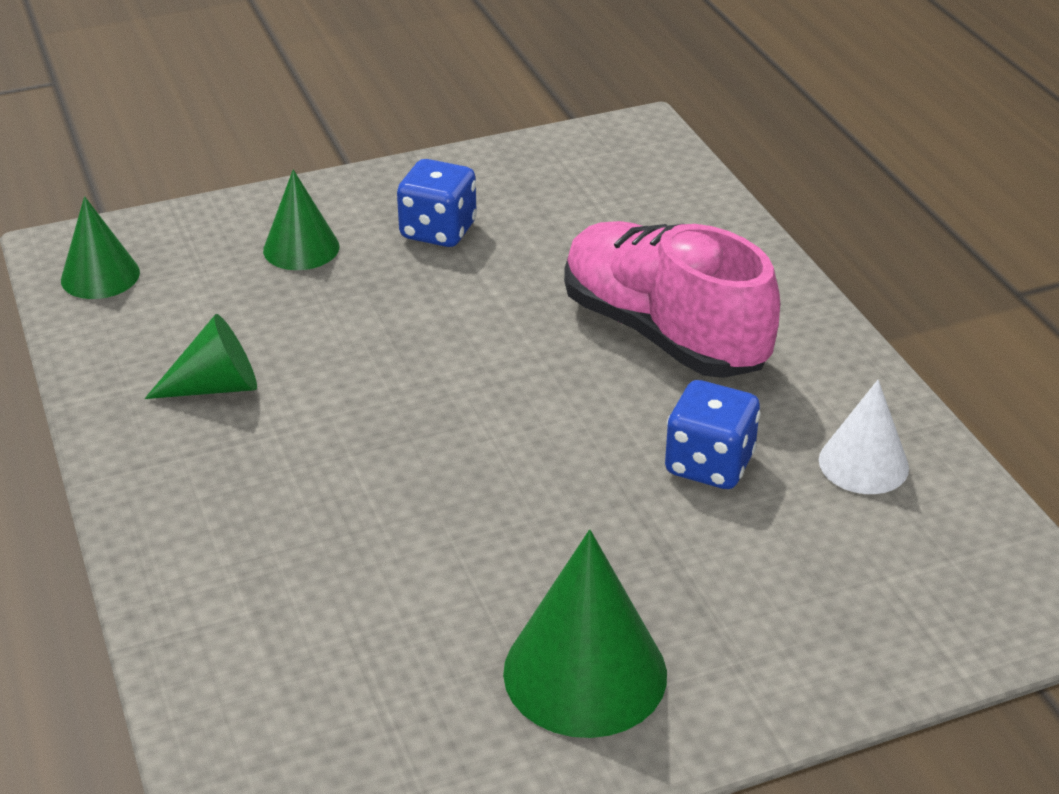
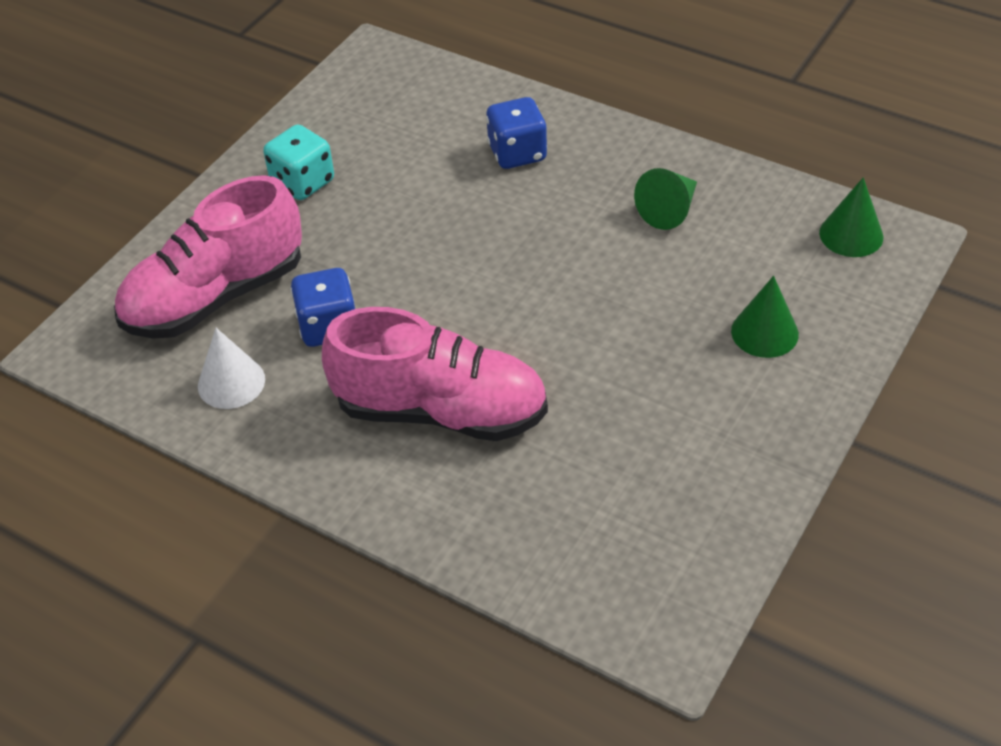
camera: 145 degrees right, 10 degrees up
blue dice [397,159,477,247] -> blue dice moved to [486,97,547,169]
green cone [503,529,667,738] -> turquoise dice [263,124,334,200]
none -> pink shoe [114,175,302,339]

